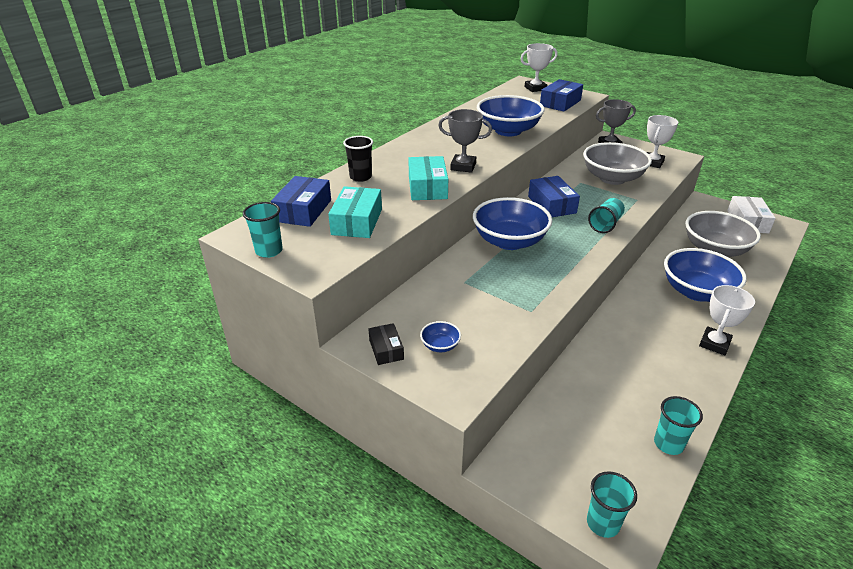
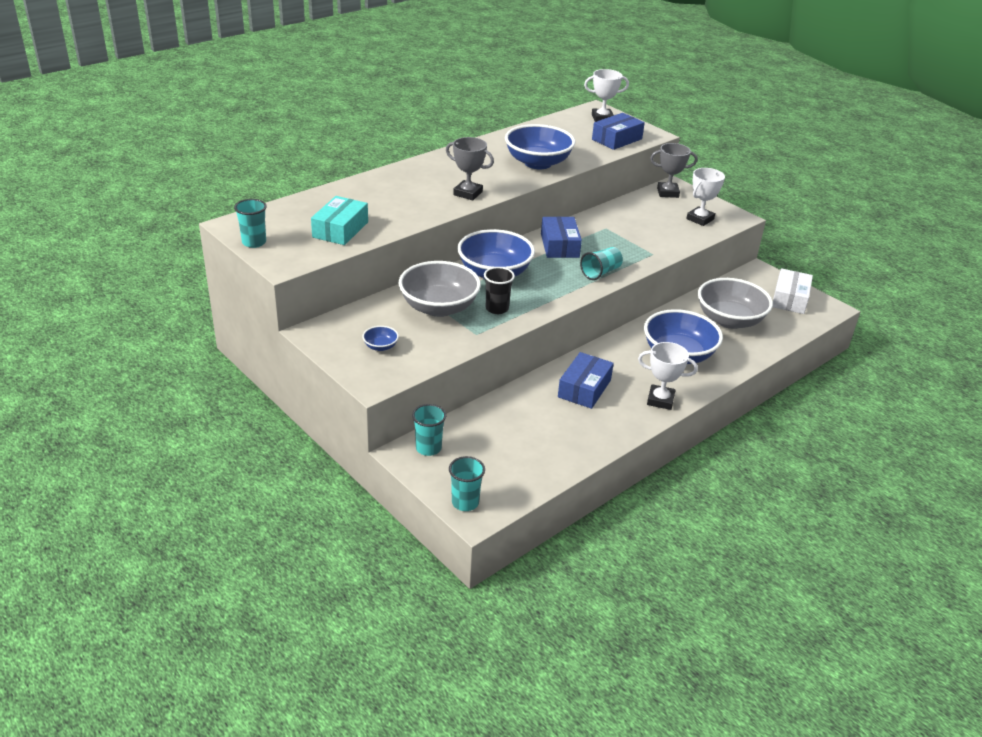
camera: 10 degrees right, 0 degrees up
blue box [271,176,331,227] -> blue box moved to [558,352,614,409]
black cup [343,136,373,182] -> black cup moved to [484,267,515,314]
black box [368,323,404,365] -> none
turquoise box [408,156,448,200] -> none
grey bowl [583,142,652,185] -> grey bowl moved to [398,261,481,317]
turquoise cup [654,396,703,455] -> turquoise cup moved to [412,404,446,456]
white trophy [699,285,755,355] -> white trophy turned 60 degrees clockwise [638,342,698,410]

